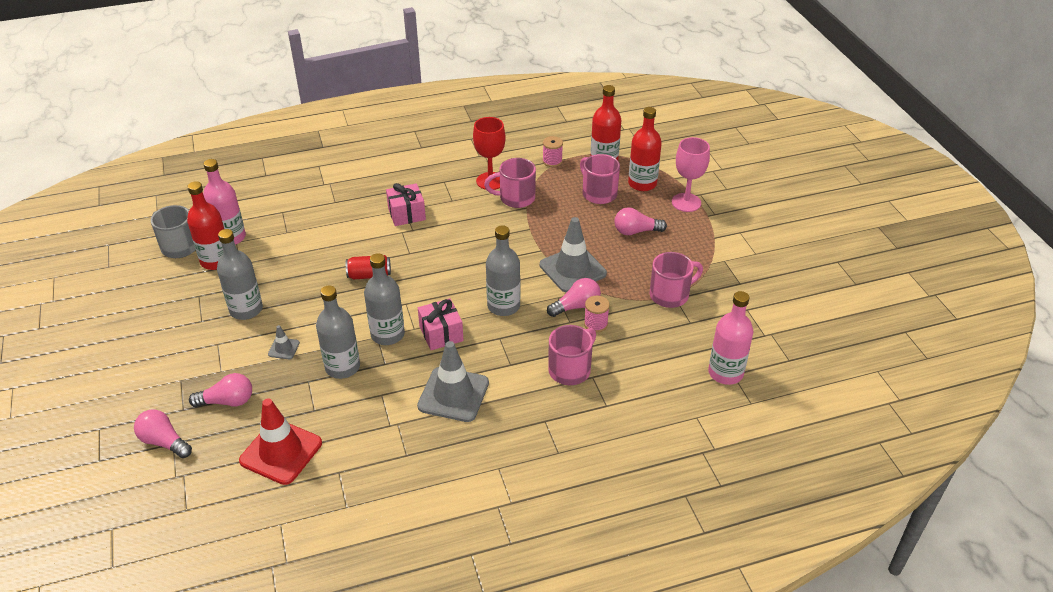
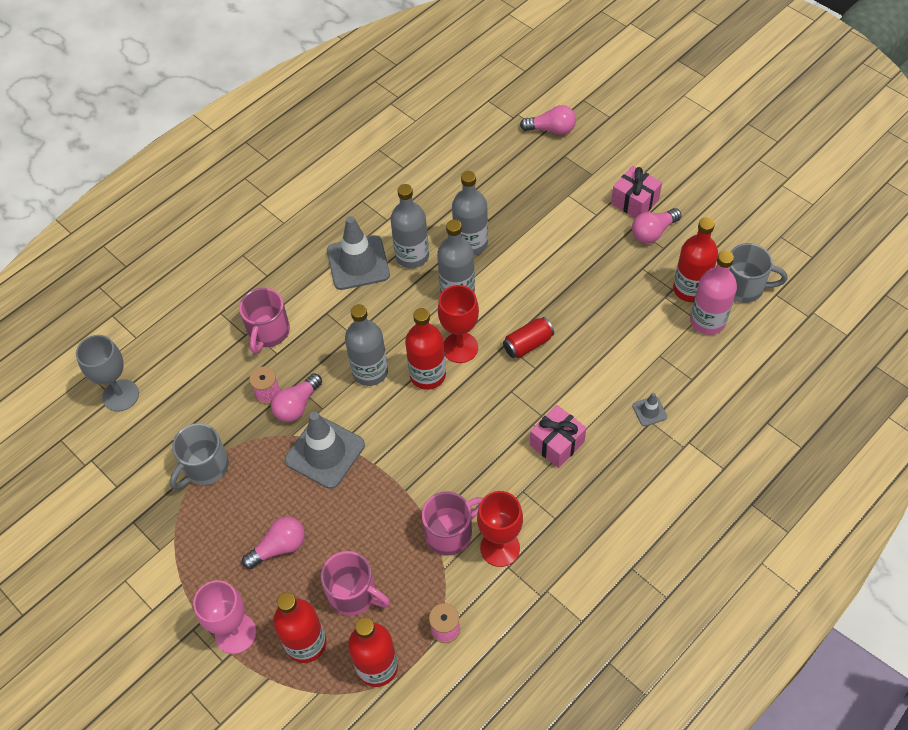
camera: 155 degrees right, 15 degrees up
pink light bulb [189,373,252,407] -> pink light bulb moved to [632,208,681,243]
grey bottle [217,229,263,320] -> grey bottle moved to [390,184,429,268]
red traffic cone [239,399,322,485] -> none
grey traffic cone [268,325,300,359] -> grey traffic cone moved to [632,393,667,426]
pink gift [418,298,464,350] -> pink gift moved to [611,166,662,218]
pink mug [650,252,703,308] -> grey mug [170,423,229,489]
pink bottle [708,291,753,385] -> grey goblet [76,335,139,412]
none -> red bottle [405,308,446,390]
none -> red goblet [438,285,479,363]

